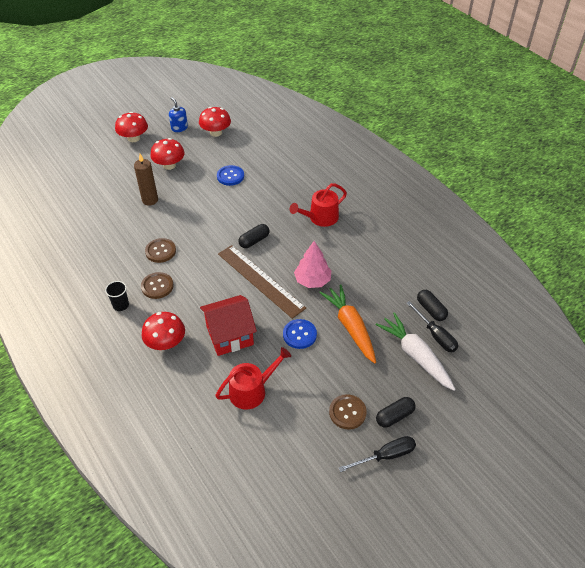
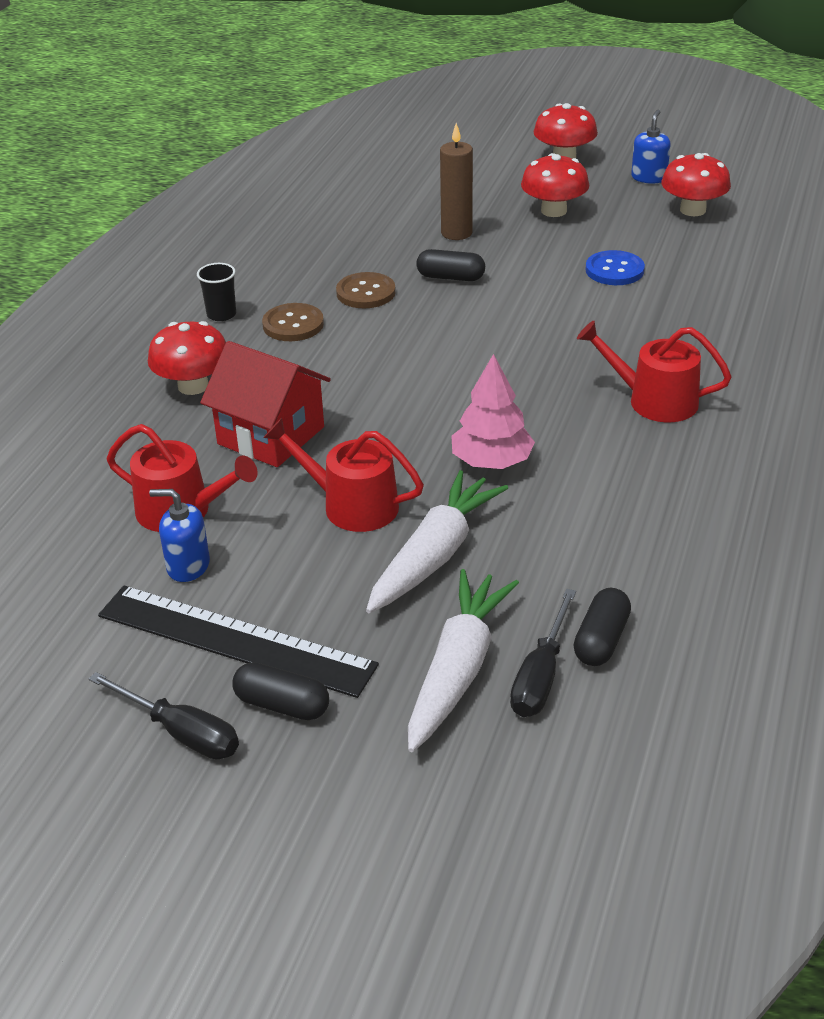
camera: 55 degrees right, 10 degrees down
brown ruler [218,245,306,319] -> none
black capsule [238,224,270,248] -> black capsule moved to [416,249,485,281]
blue button [283,319,317,349] -> red watering can [263,418,424,532]
orange carrot [319,284,376,364] -> white carrot [366,470,508,613]
brown button [329,394,367,429] -> black ruler [98,585,379,698]
none -> blue soap dispenser [149,489,210,582]

